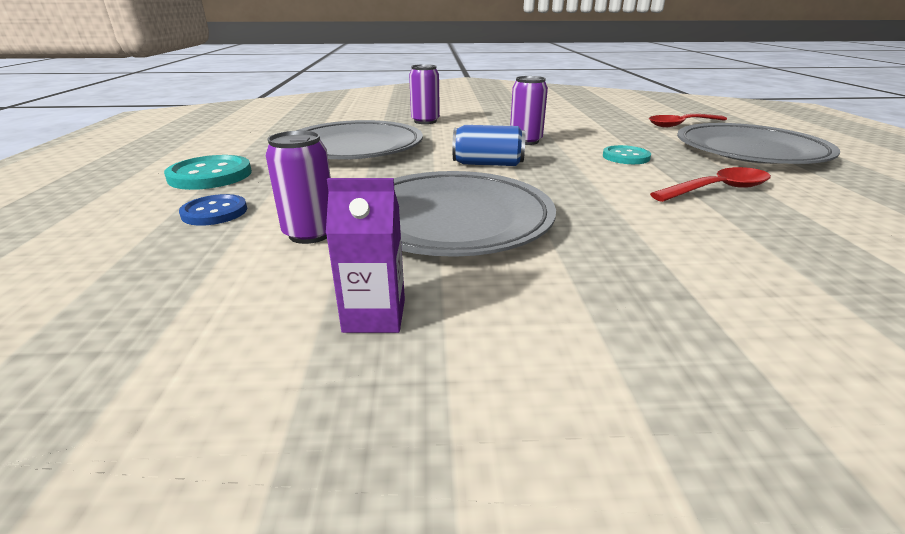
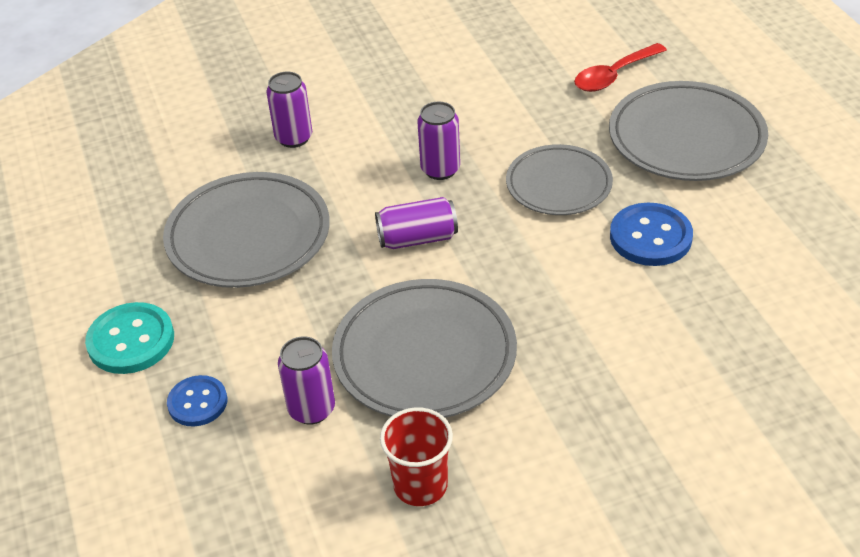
camera: 15 degrees left, 15 degrees up
purple carton [326,178,405,333] -> red cup [380,407,453,506]
blue can [452,125,526,166] -> purple can [375,197,458,249]
turquoise button [603,145,651,164] -> grey plate [506,144,613,215]
red spoon [650,167,771,202] -> blue button [610,203,693,266]

